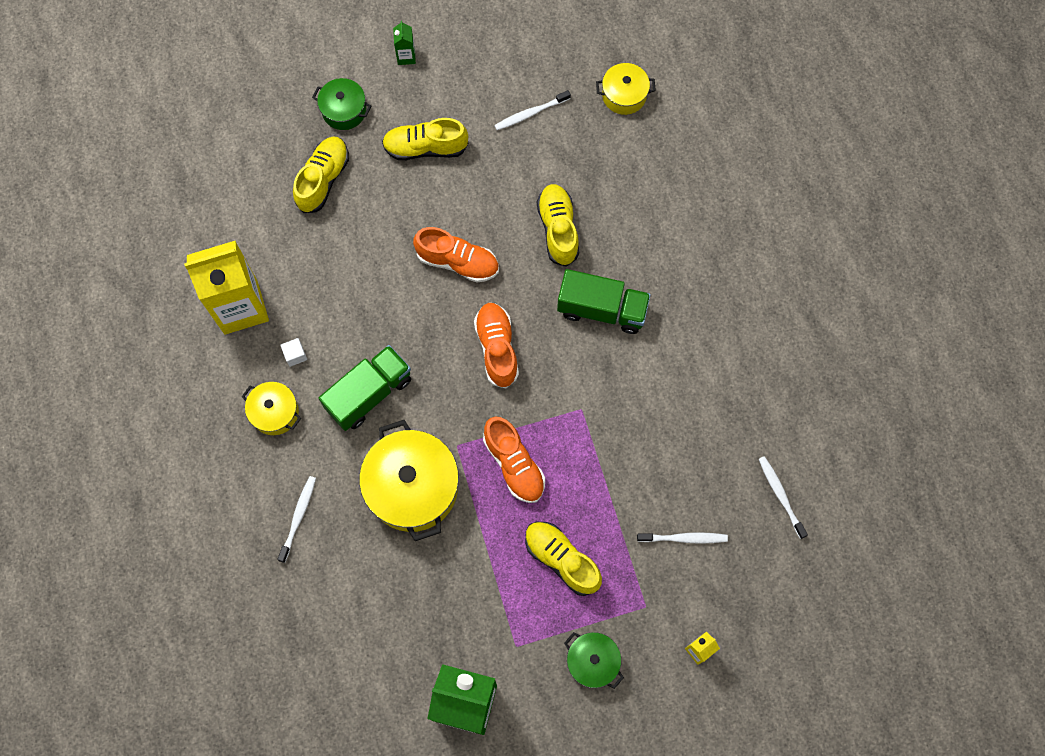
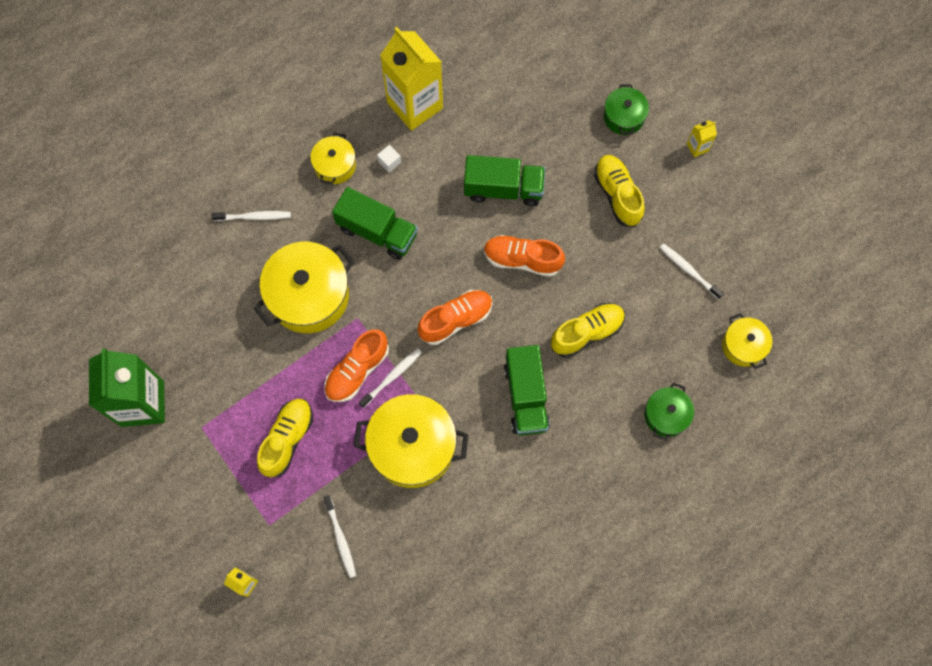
camera: 70 degrees right, 0 degrees up
yellow shoe [293,136,349,213] -> none
green carton [393,21,416,65] -> yellow carton [687,120,717,157]
orange shoe [413,227,499,282] -> orange shoe turned 105 degrees clockwise [484,235,565,277]
green pot [564,632,624,689] -> green pot moved to [644,382,694,441]
white toothbrush [759,456,808,539] -> white toothbrush moved to [359,348,422,408]
none -> yellow pot [354,394,469,488]
none -> green truck [464,155,545,206]

